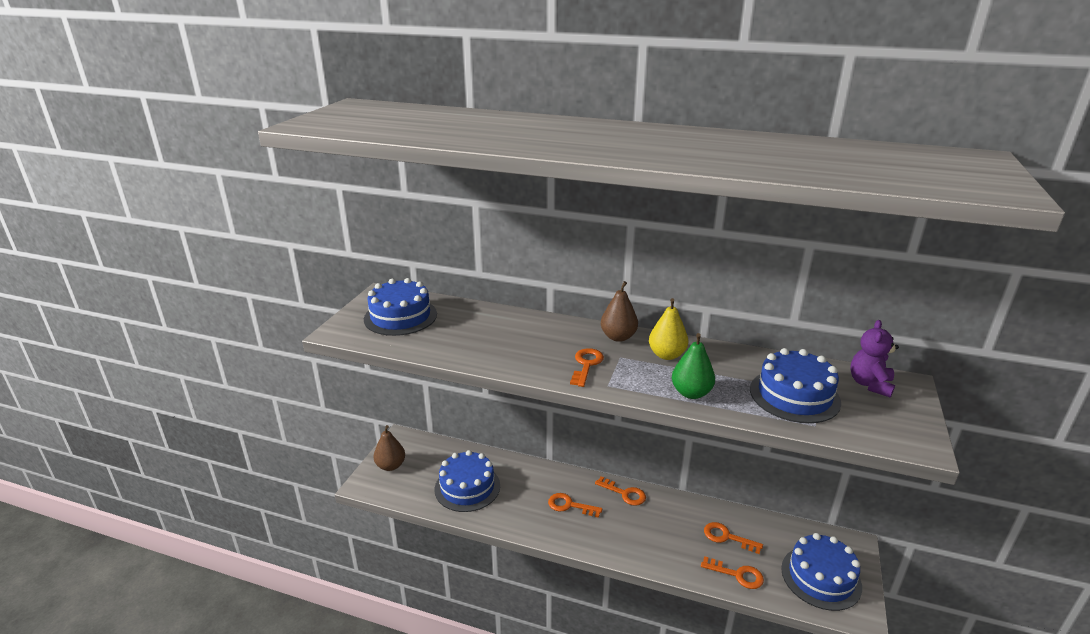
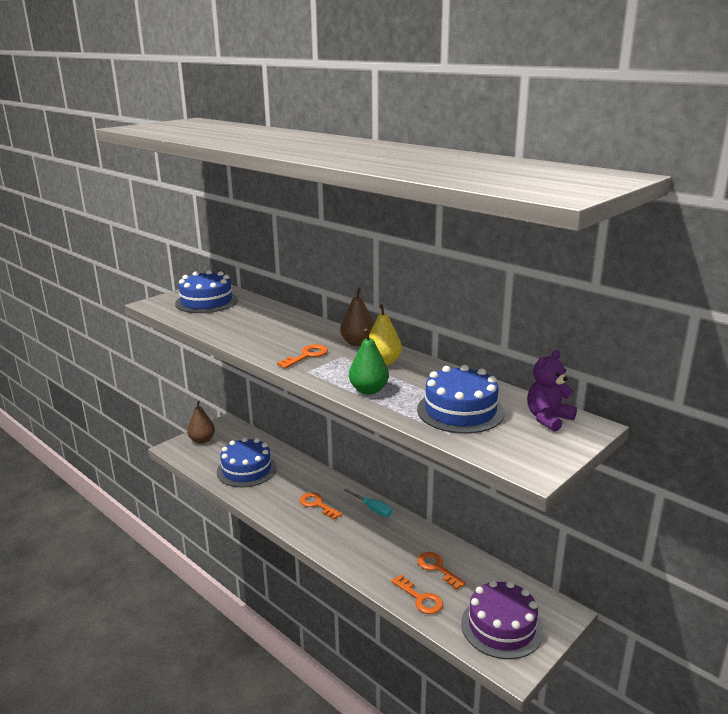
camera: 25 degrees right, 5 degrees down
orange key [595,476,646,506] -> turquoise screwdriver [344,489,392,517]
blue cake [781,533,862,611] -> purple cake [461,580,543,659]

